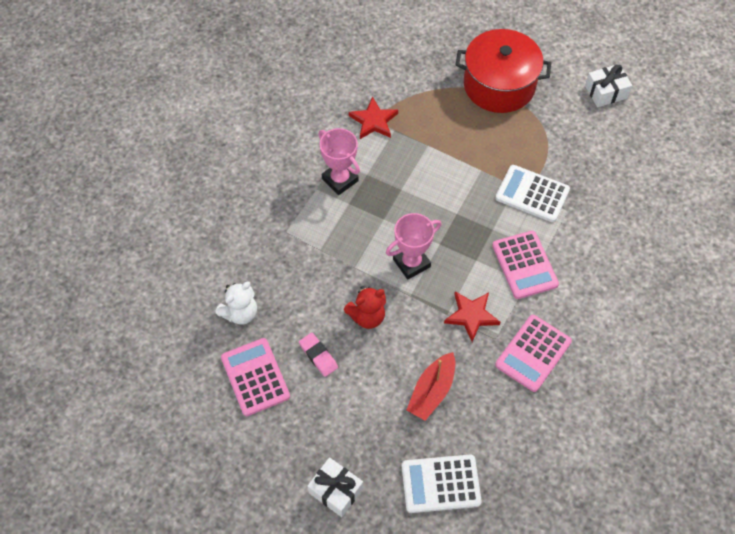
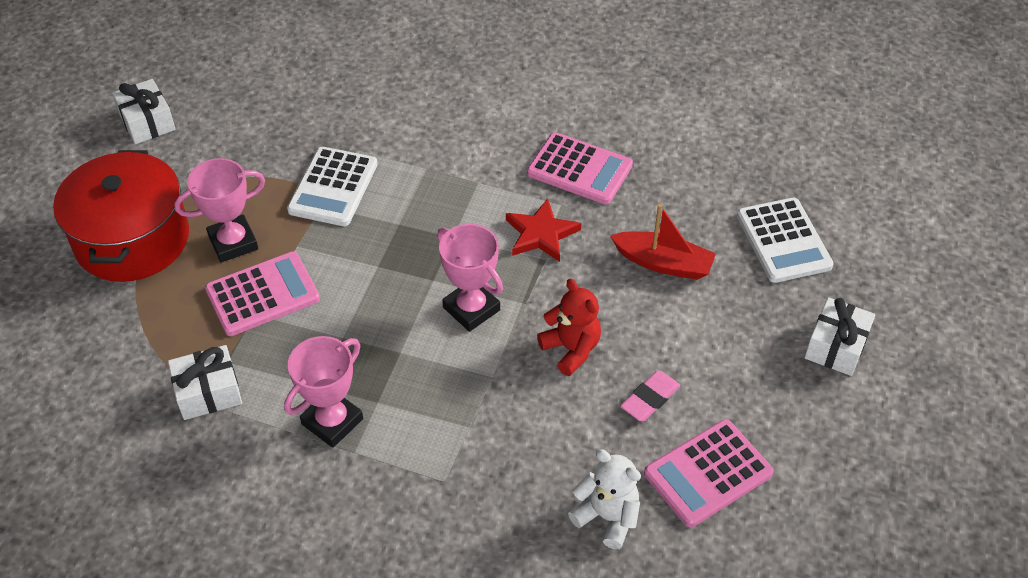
camera: 100 degrees left, 10 degrees down
red star [349,97,398,139] -> white gift [168,345,242,420]
pink calculator [492,231,559,299] -> pink calculator moved to [205,251,320,336]
none -> pink trophy [174,158,265,262]

